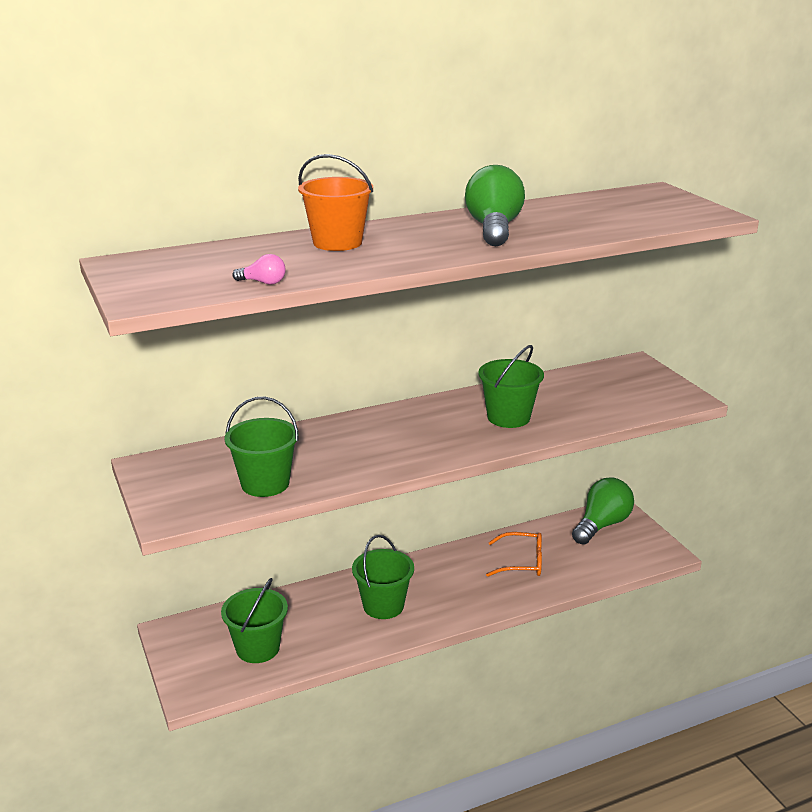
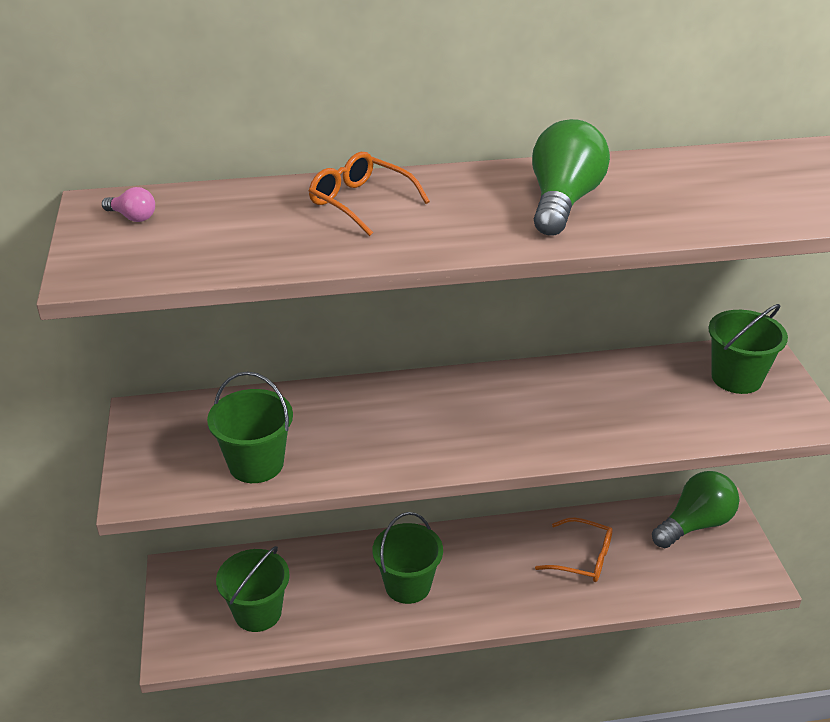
camera: 15 degrees right, 10 degrees up
pink light bulb [232,254,286,285] -> pink light bulb moved to [102,187,155,222]
orange bucket [298,154,373,251] -> orange glasses [309,152,430,236]
green bucket [478,345,544,428] -> green bucket moved to [708,304,788,394]

